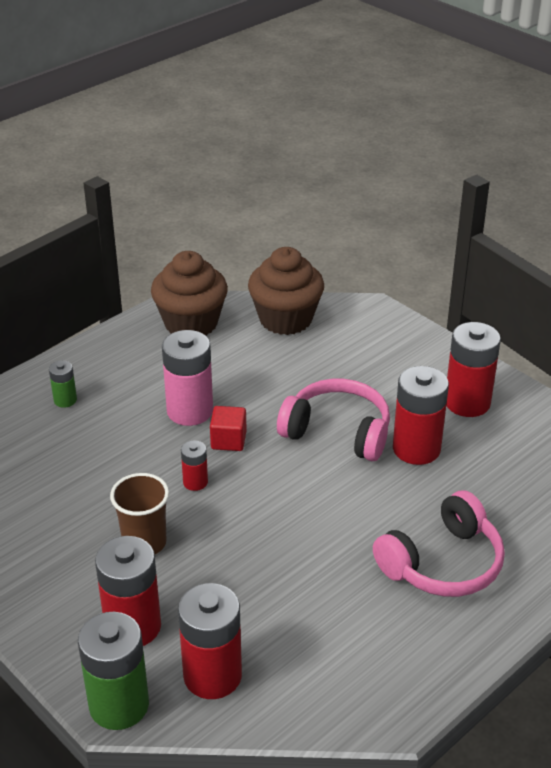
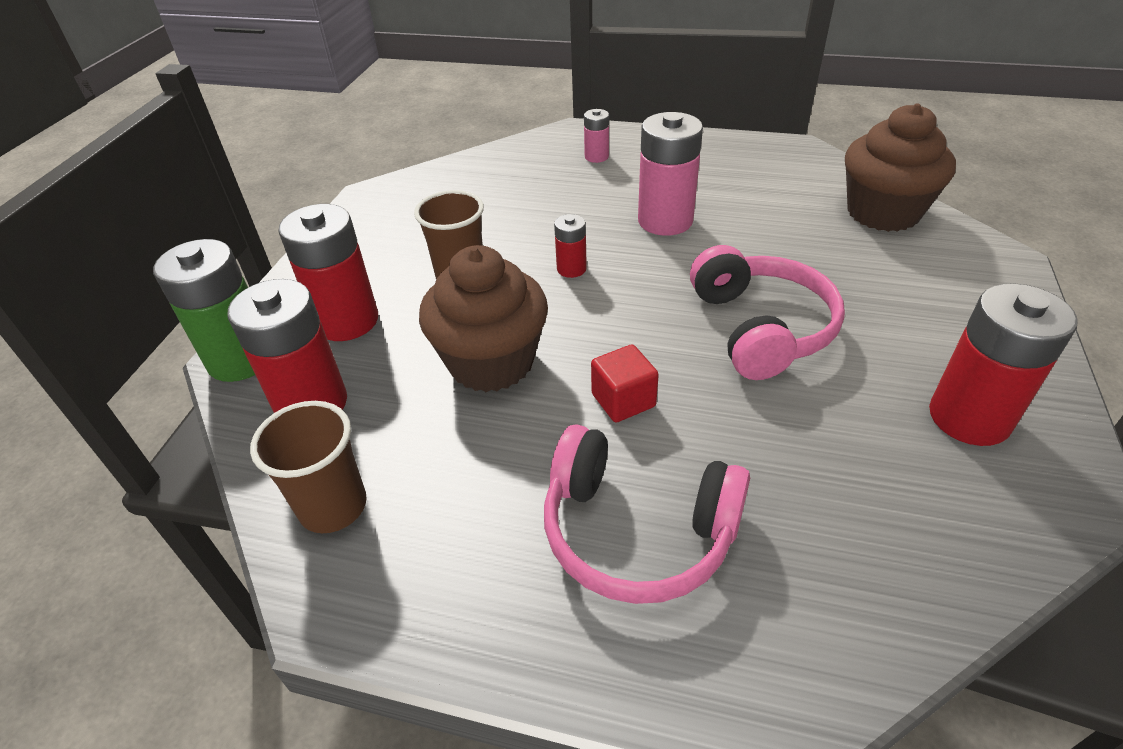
camera: 60 degrees right, 5 degrees up
green battery [49,360,77,408] -> pink battery [584,109,609,163]
brown cupcake [151,251,228,336] -> brown cupcake moved to [419,245,548,392]
red cube [210,406,247,451] -> red cube moved to [591,344,659,422]
red battery [393,366,449,465] -> none
none -> brown cup [250,401,367,533]

